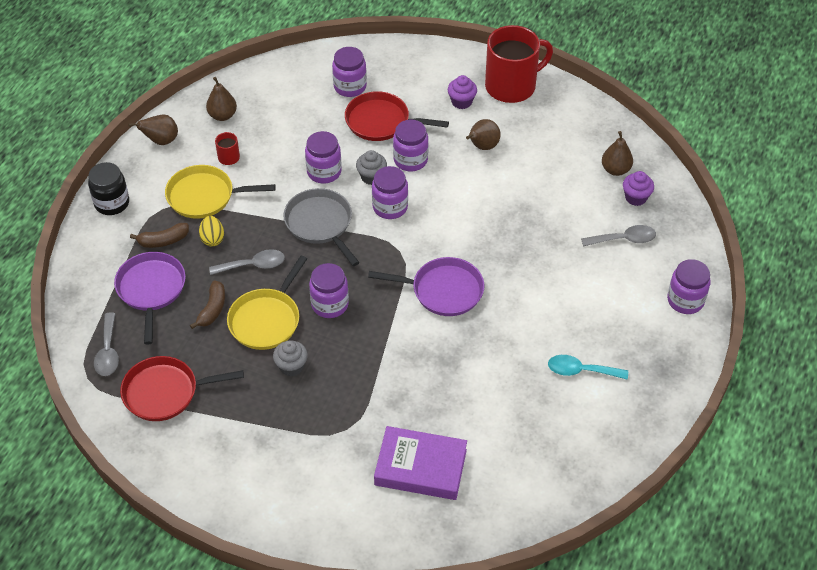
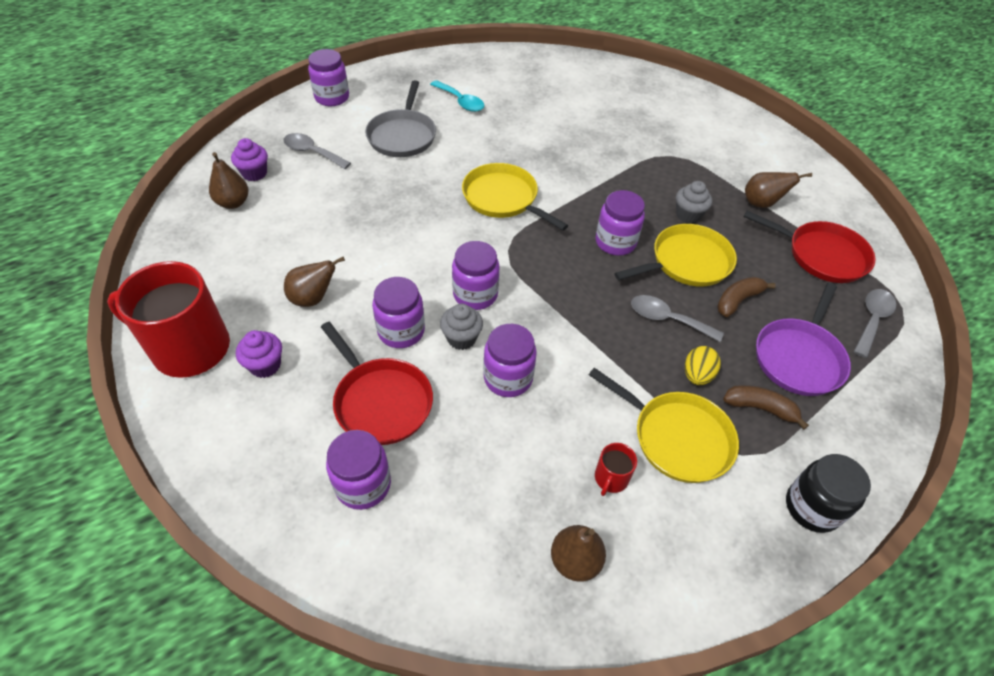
camera: 145 degrees left, 0 degrees up
brown pear [128,114,178,145] -> brown pear moved to [745,172,812,208]
grey pan [283,188,360,266] -> grey pan moved to [365,80,436,157]
purple pan [368,257,484,316] -> yellow pan [462,163,568,231]
purple book [374,426,467,500] -> none

